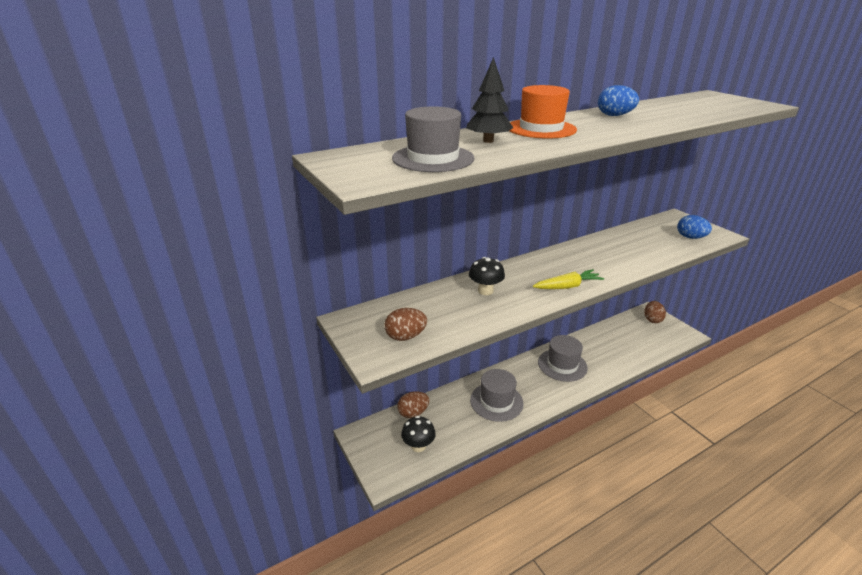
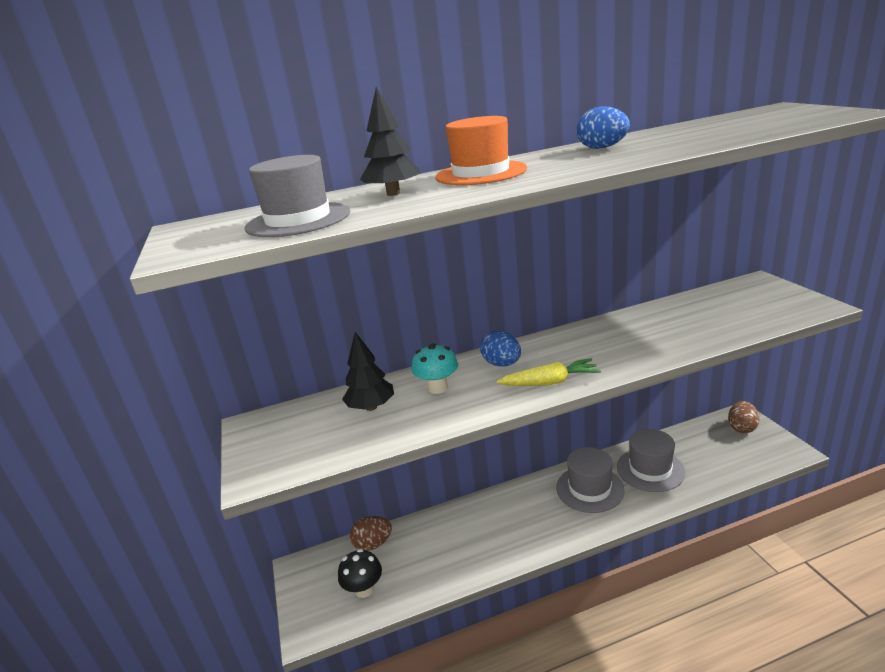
camera: 15 degrees right, 5 degrees down
brown egg [385,308,427,341] -> none
black mushroom [469,257,505,295] -> turquoise mushroom [411,343,458,394]
grey hat [470,369,524,422] -> grey hat moved to [617,429,686,492]
blue egg [677,215,712,239] -> blue egg moved to [480,331,521,367]
none -> black tree [342,332,394,411]

